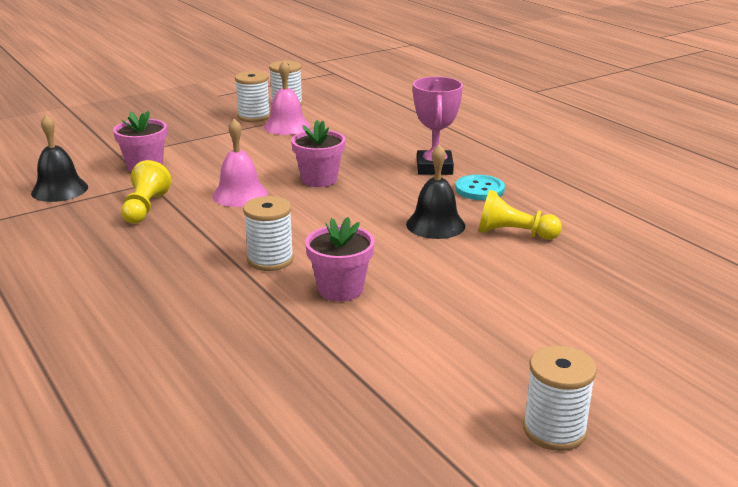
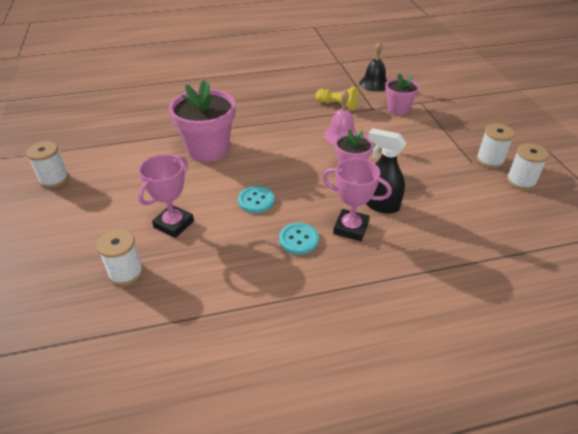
camera: 110 degrees right, 15 degrees up
white spool [243,196,294,271] -> white spool moved to [97,229,143,286]
pink bell [264,61,310,135] -> none
pink flower pot [305,217,375,301] -> pink flower pot [169,80,235,162], size x1.72
black bell [406,144,465,239] -> turquoise button [238,186,275,213]
yellow pawn [479,190,562,240] -> none
none -> pink trophy [138,154,194,238]
none -> black spray bottle [366,128,407,214]

